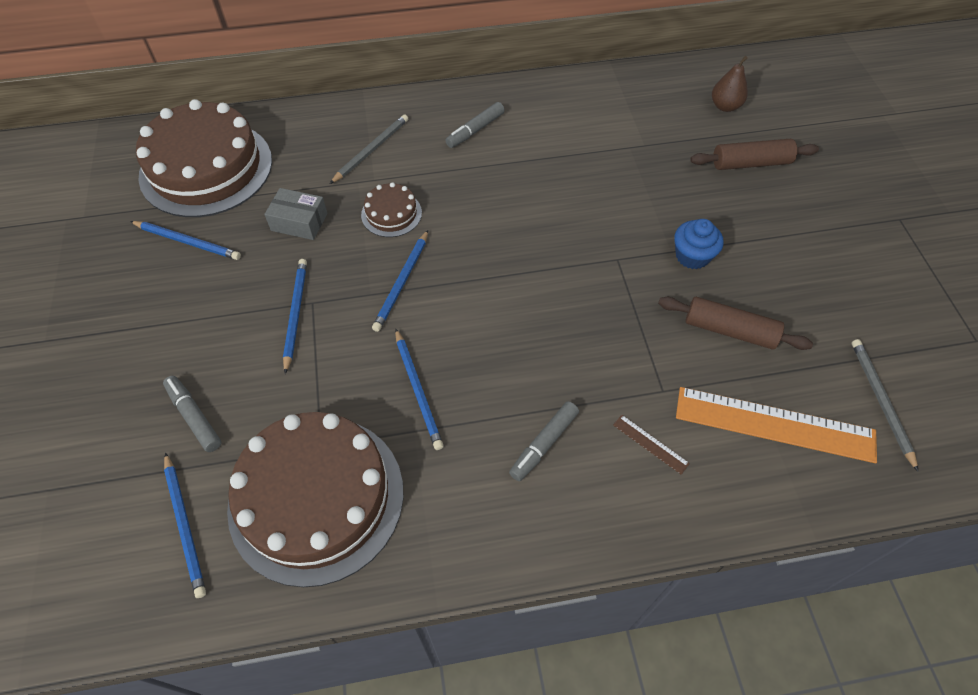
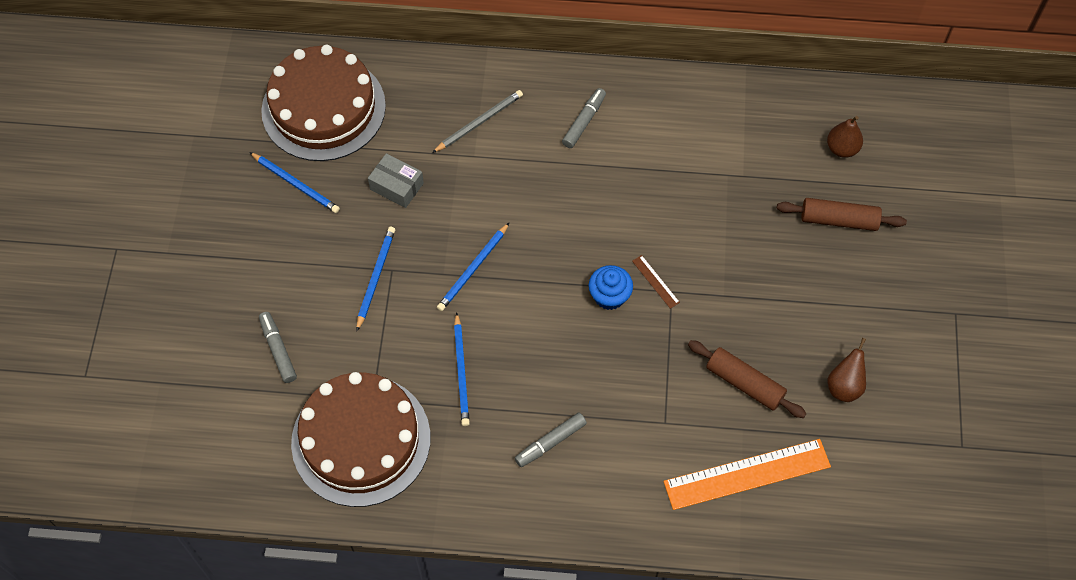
camera: 15 degrees right, 5 degrees up
blue pencil [164,452,206,598] -> none
brown cake [361,182,422,237] -> none
grey marker [445,102,505,148] -> grey marker turned 150 degrees clockwise [562,88,606,148]
brown ruler [613,415,690,475] -> brown ruler moved to [632,255,680,309]
blue cupcake [674,219,724,269] -> blue cupcake moved to [589,265,633,310]
orange ruler [676,387,877,463] -> orange ruler turned 45 degrees counterclockwise [664,439,831,510]
grey pencil [852,339,918,471] -> none
none -> brown pear [828,338,866,402]

